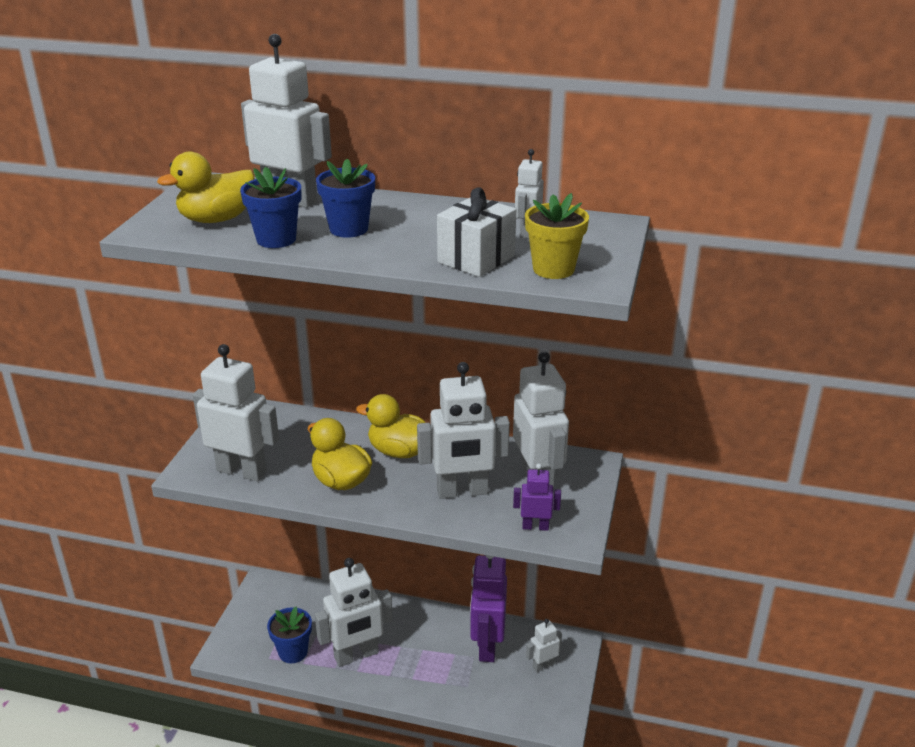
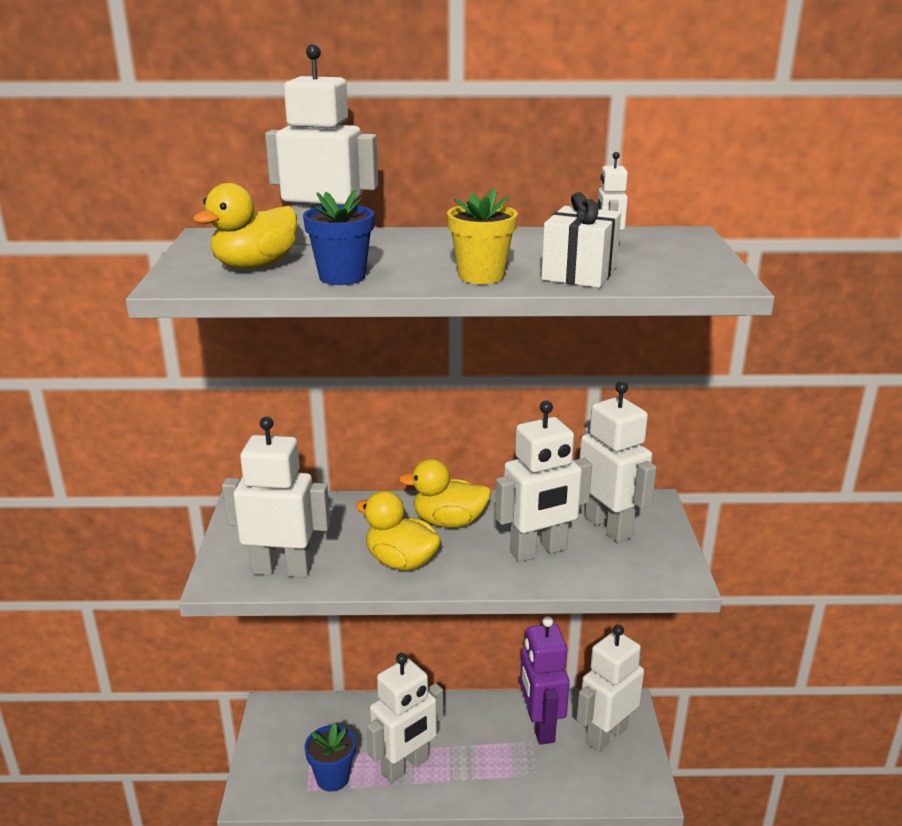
camera: 15 degrees left, 5 degrees down
blue flower pot [316,159,375,238] -> none
purple robot [513,463,561,531] -> none
yellow flower pot [525,193,589,279] -> yellow flower pot moved to [447,188,518,284]
white robot [526,619,562,672] -> white robot [577,625,644,752], size x1.99

